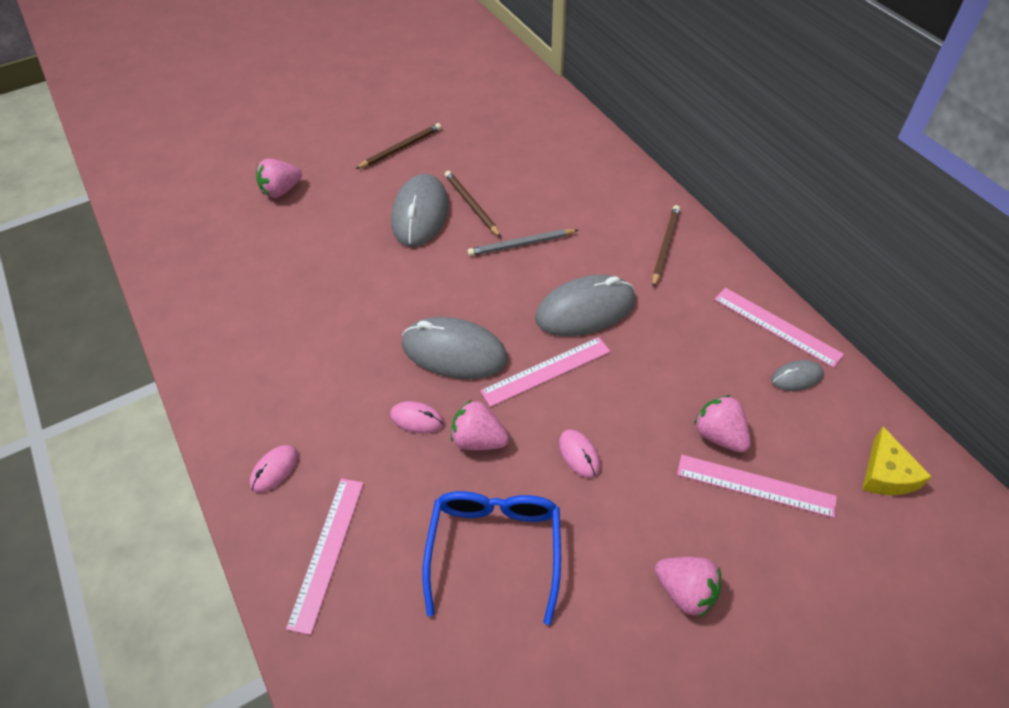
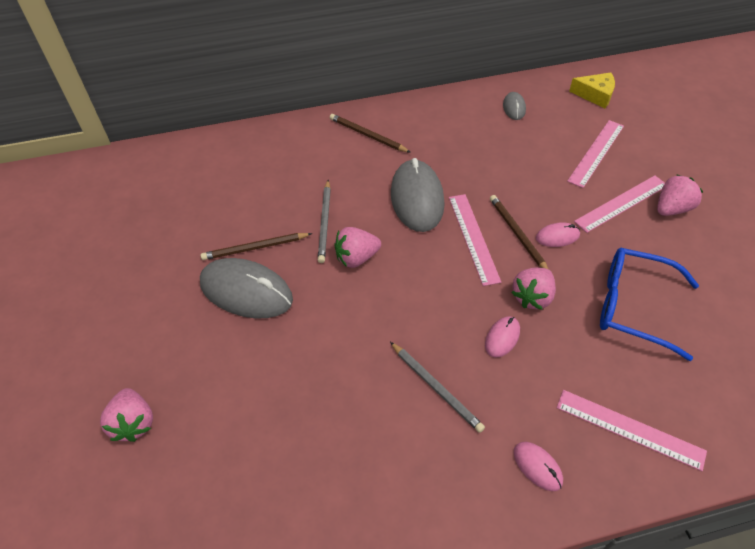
camera: 75 degrees left, 0 degrees up
brown pencil [356,123,441,169] -> brown pencil moved to [490,195,548,269]
grey mouse [402,317,508,379] -> none
pink strawberry [694,395,751,452] -> pink strawberry moved to [334,227,381,268]
pink ruler [714,288,844,368] -> pink ruler moved to [574,175,665,233]
none -> grey pencil [390,342,485,433]

